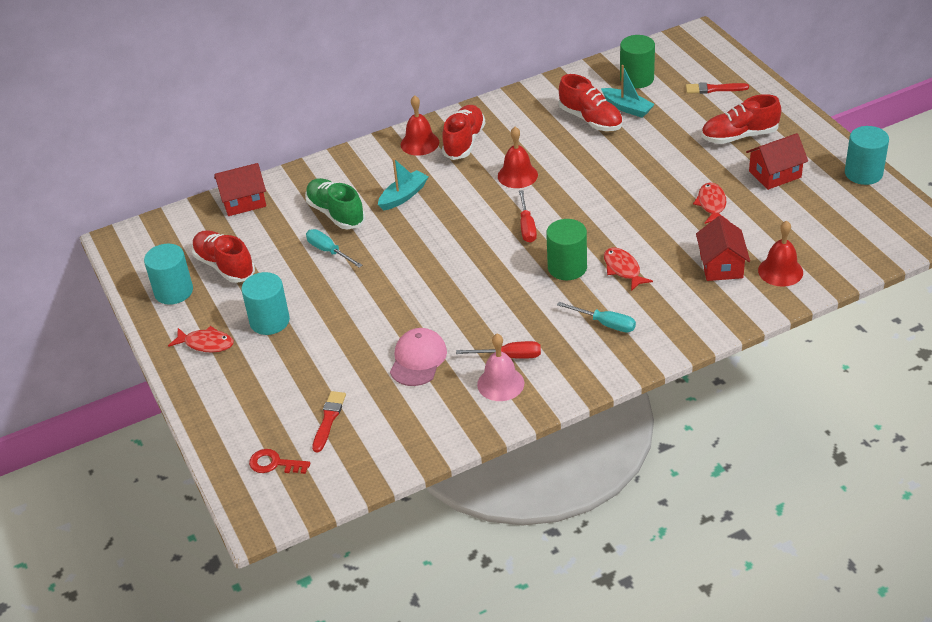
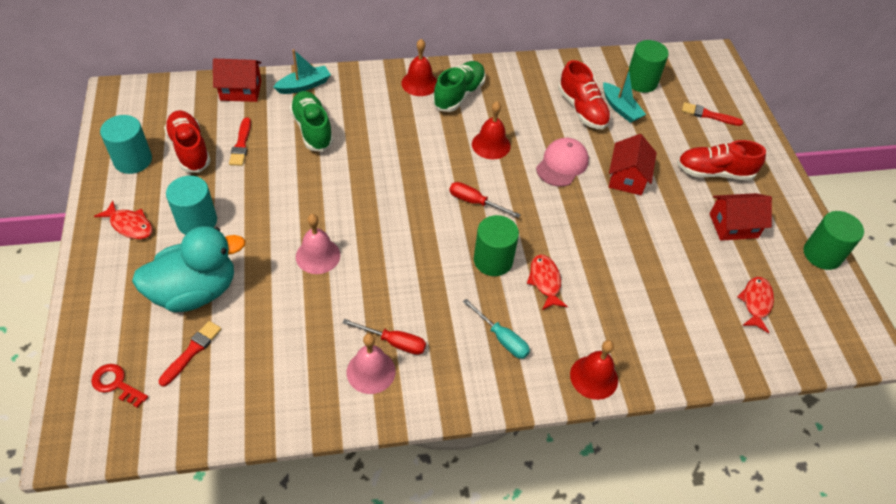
camera: 10 degrees right, 10 degrees up
turquoise screwdriver [306,229,363,268] -> none
turquoise boat [378,158,429,210] -> turquoise boat moved to [273,49,331,94]
pink cap [390,328,447,386] -> pink cap moved to [536,138,589,187]
red shoe [442,105,485,160] -> green shoe [433,61,486,112]
red screwdriver [519,190,537,243] -> red screwdriver turned 105 degrees clockwise [449,182,521,218]
red fish [693,183,729,224] -> red fish moved to [737,277,774,333]
red house [696,216,750,281] -> red house moved to [609,134,657,195]
red bell [758,220,803,287] -> red bell moved to [570,340,618,400]
turquoise cylinder [845,126,889,185] -> green cylinder [804,211,864,270]
none -> turquoise duck [132,226,246,312]
none -> red brush [229,117,251,166]
none -> pink bell [296,214,340,274]

